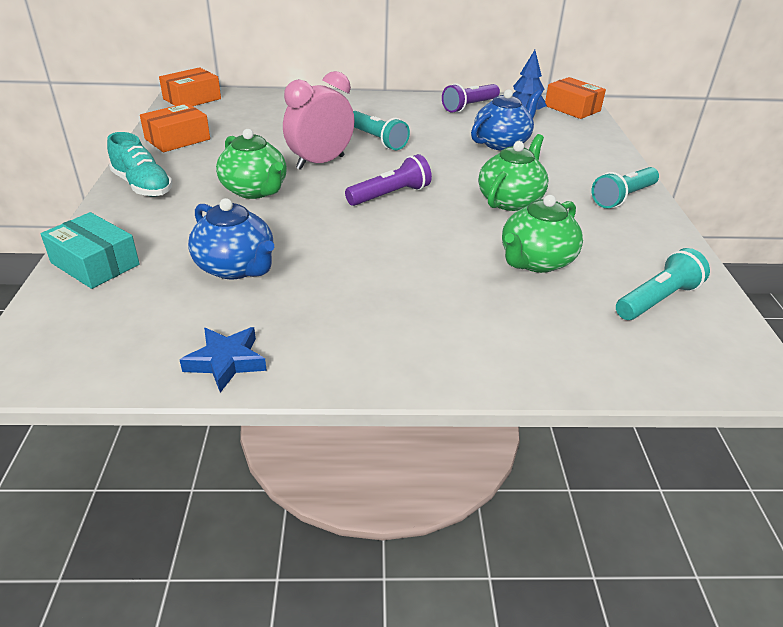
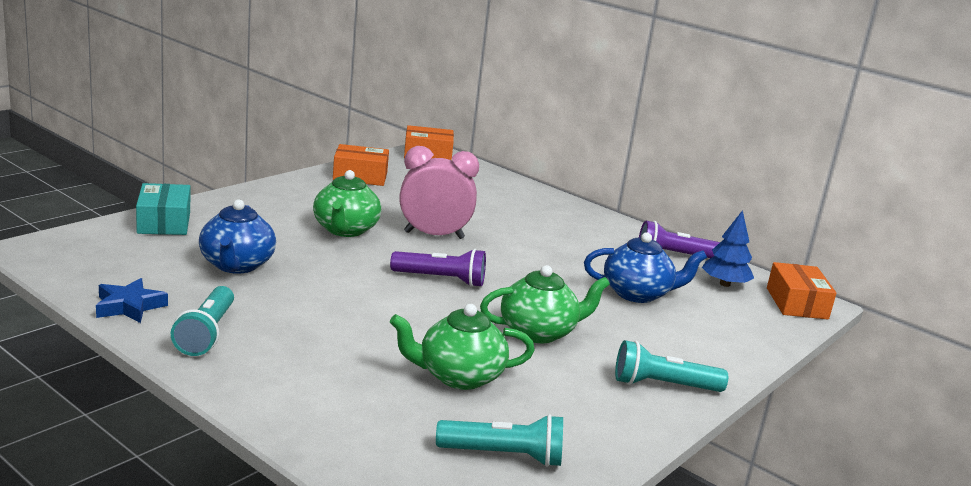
camera: 40 degrees right, 15 degrees down
turquoise shoe [107,132,172,196] -> none
turquoise flashlight [353,111,410,150] -> turquoise flashlight moved to [171,286,234,356]

